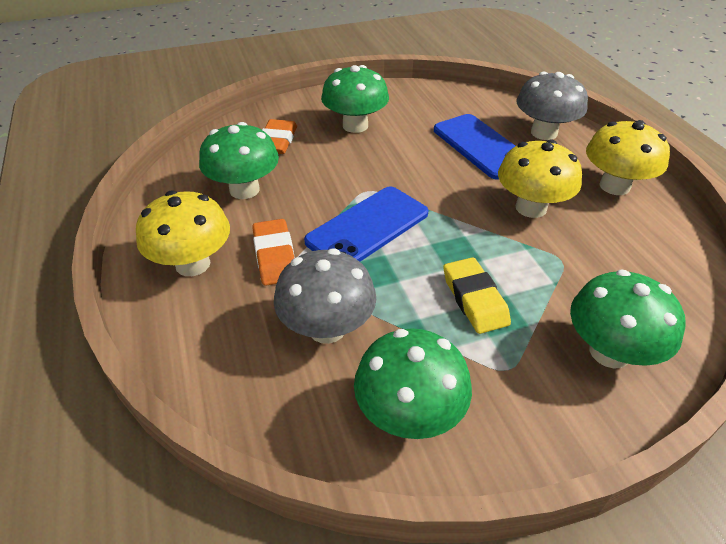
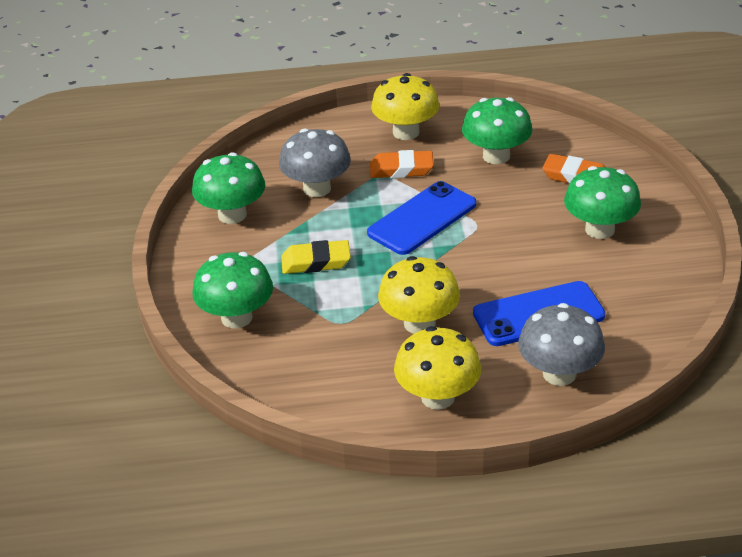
camera: 105 degrees right, 5 degrees down
blue phone [304,186,428,262] -> blue phone turned 75 degrees clockwise [367,181,476,255]

